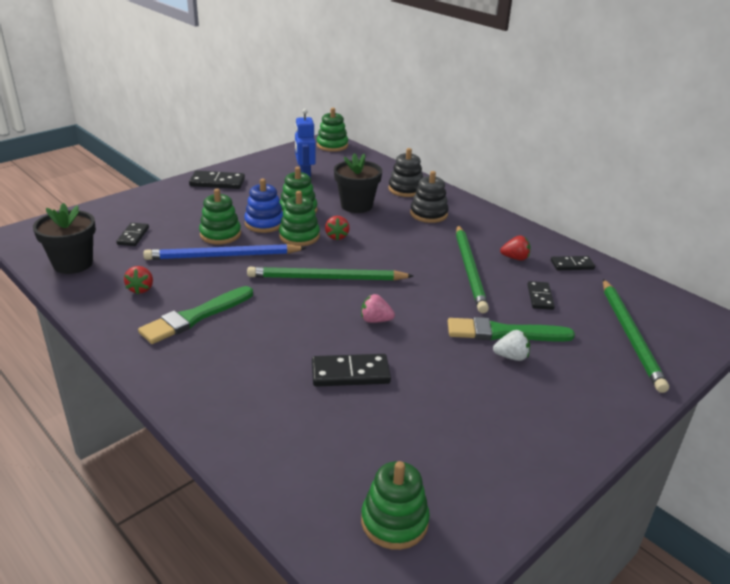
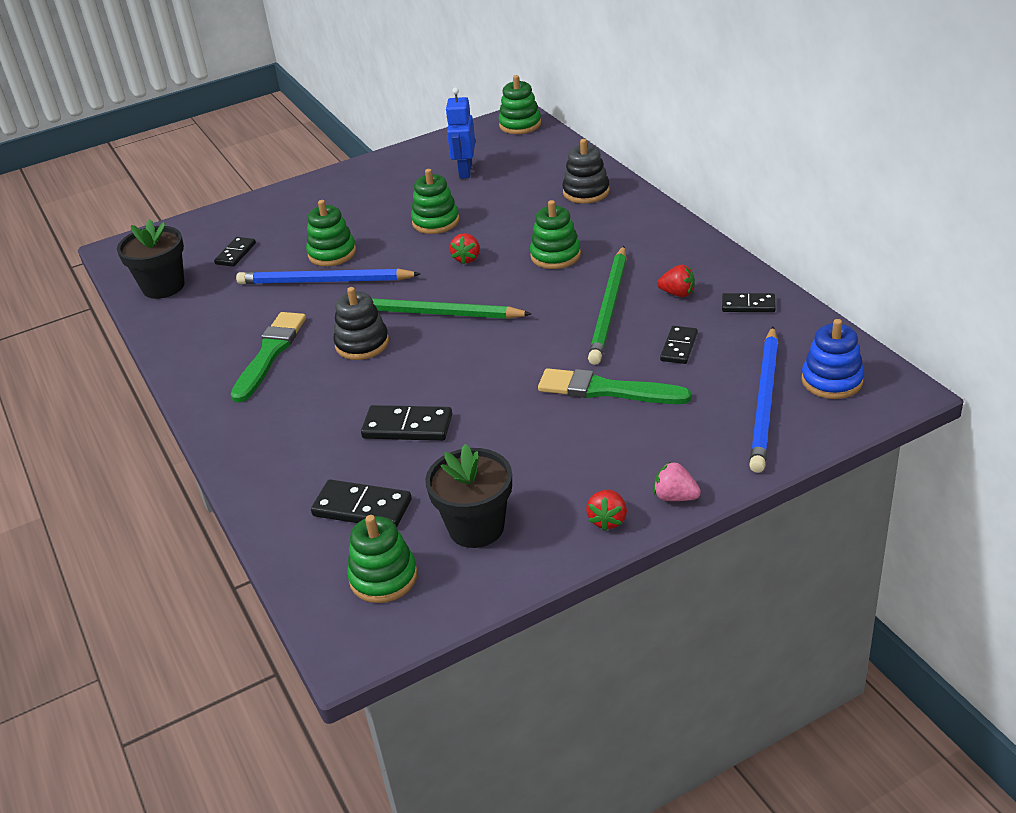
camera: 20 degrees right, 5 degrees up
red strawberry [124,266,153,294] -> red strawberry moved to [586,490,627,531]
green brush [138,286,253,344] -> green brush turned 135 degrees clockwise [230,312,306,403]
black domino [189,171,245,189] -> black domino moved to [311,479,412,527]
blue stacking toy [244,179,283,233] -> blue stacking toy moved to [801,319,864,399]
green stacking toy [279,191,320,246] -> green stacking toy moved to [530,200,581,269]
black flower pot [334,153,382,213] -> black flower pot moved to [425,444,512,548]
pink strawberry [361,294,395,323] -> pink strawberry moved to [654,461,701,501]
black stacking toy [410,171,449,223] -> black stacking toy moved to [333,287,389,360]
white strawberry [493,330,530,361] -> none
green pencil [603,279,669,393] -> blue pencil [749,327,778,473]

